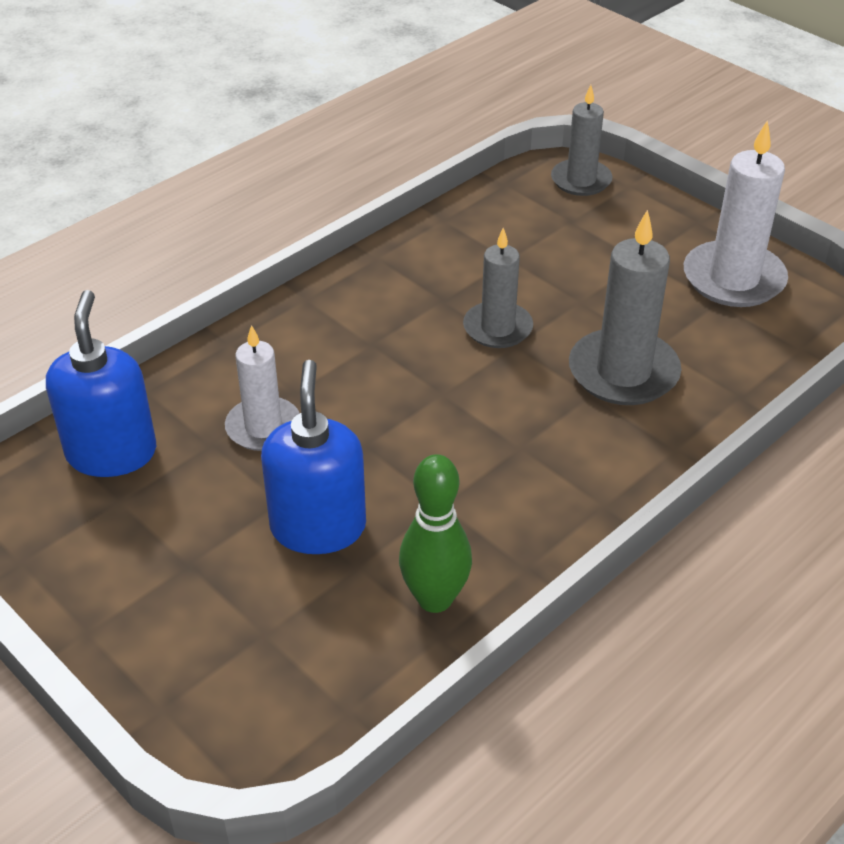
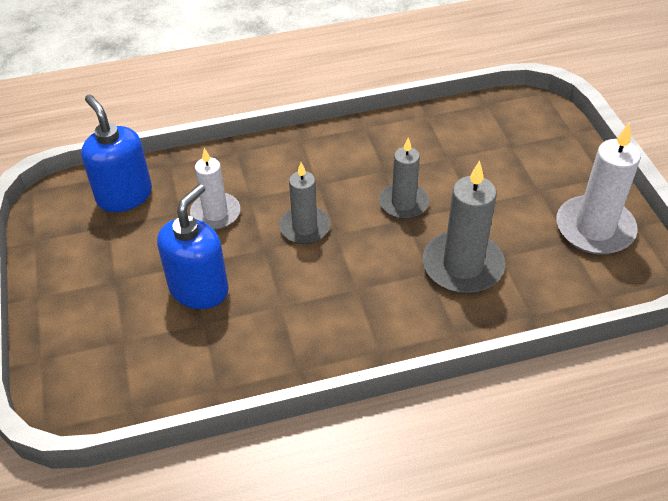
camera: 30 degrees right, 5 degrees up
blue soap dispenser [46,290,156,477] -> blue soap dispenser turned 60 degrees counterclockwise [81,95,152,212]
green bowling pin [399,454,472,613] -> none
grey candle [551,85,612,196] -> grey candle moved to [279,163,330,244]

